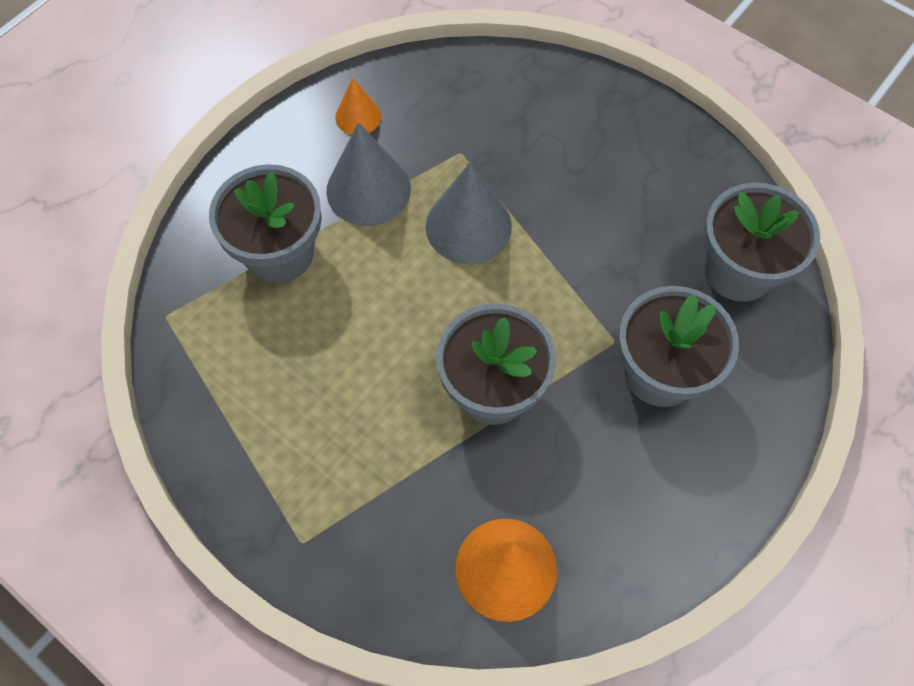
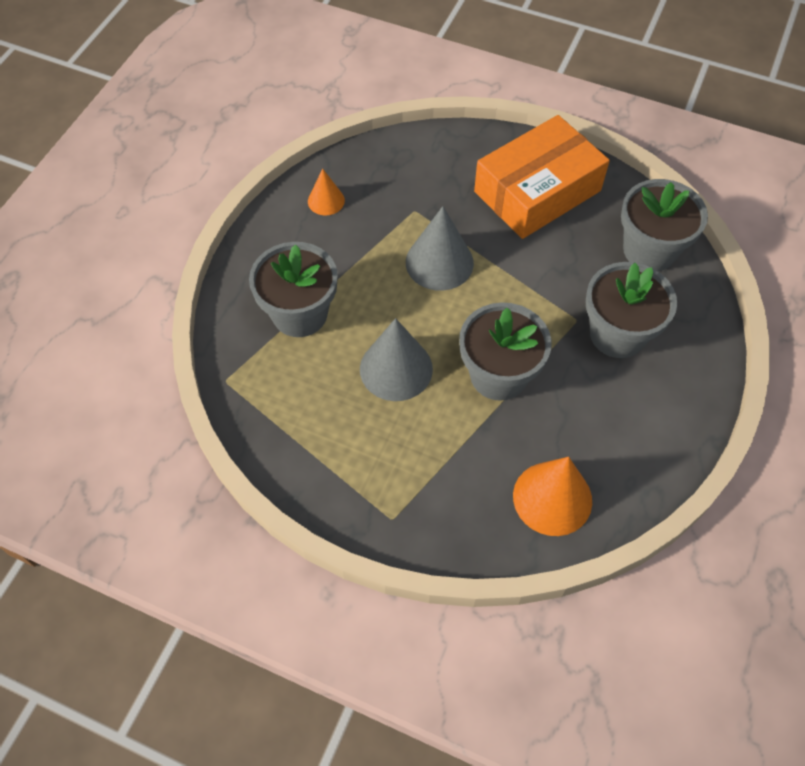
camera: 15 degrees left, 5 degrees down
grey cone [326,123,411,226] -> grey cone moved to [360,318,433,401]
none -> orange box [474,115,610,239]

